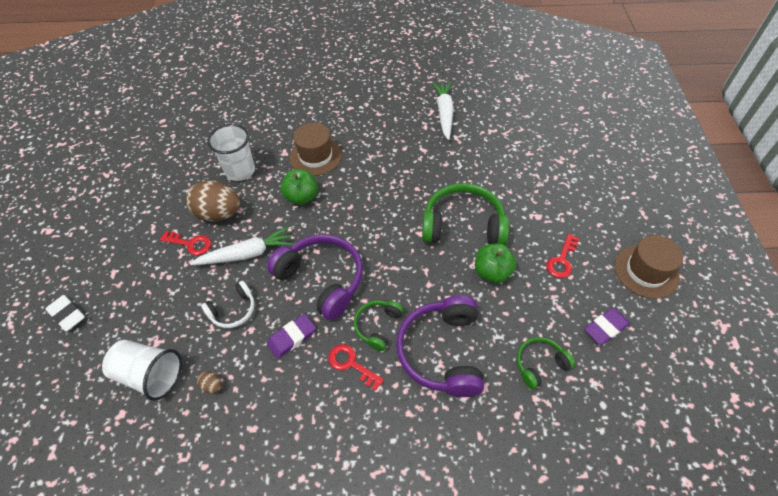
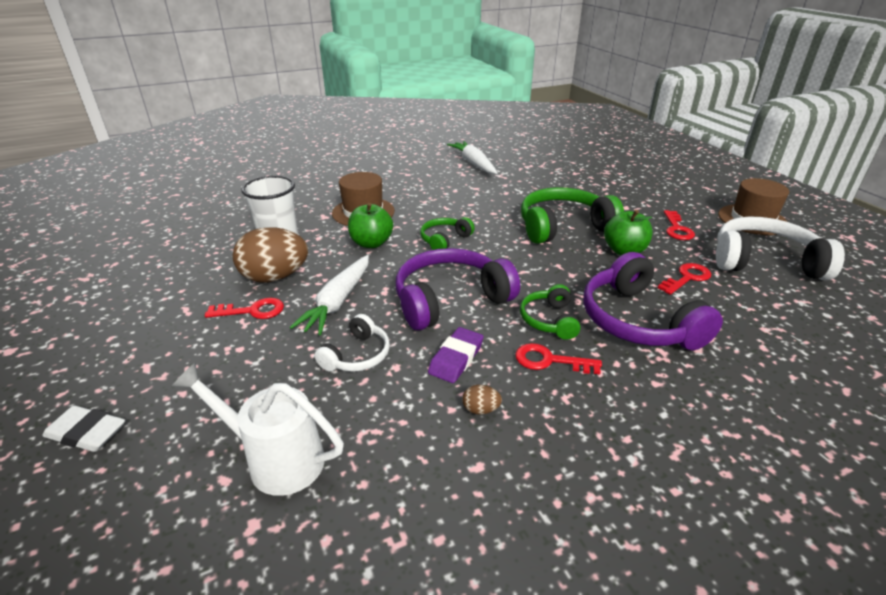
camera: 25 degrees left, 20 degrees down
white cup [102,340,182,401] -> white watering can [172,363,344,496]
white carrot [190,227,294,265] -> white carrot turned 150 degrees clockwise [290,255,369,335]
brown egg [197,371,222,393] -> brown egg moved to [462,385,502,414]
purple headphones [267,234,363,320] -> purple headphones turned 45 degrees counterclockwise [396,248,520,330]
green headphones [517,337,575,389] -> green headphones moved to [420,217,475,250]
purple eraser [584,308,630,345] -> white headphones [716,217,845,280]
none -> red key [658,263,711,295]

